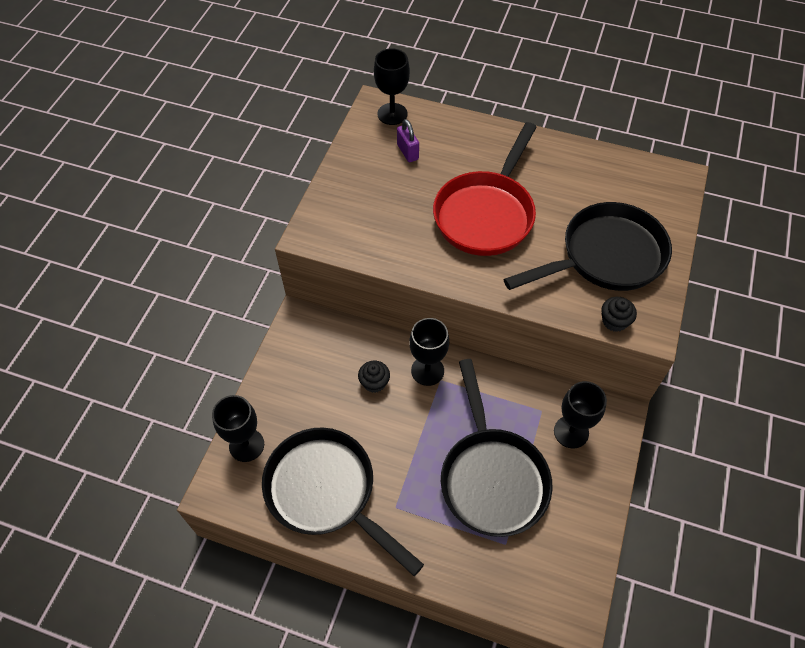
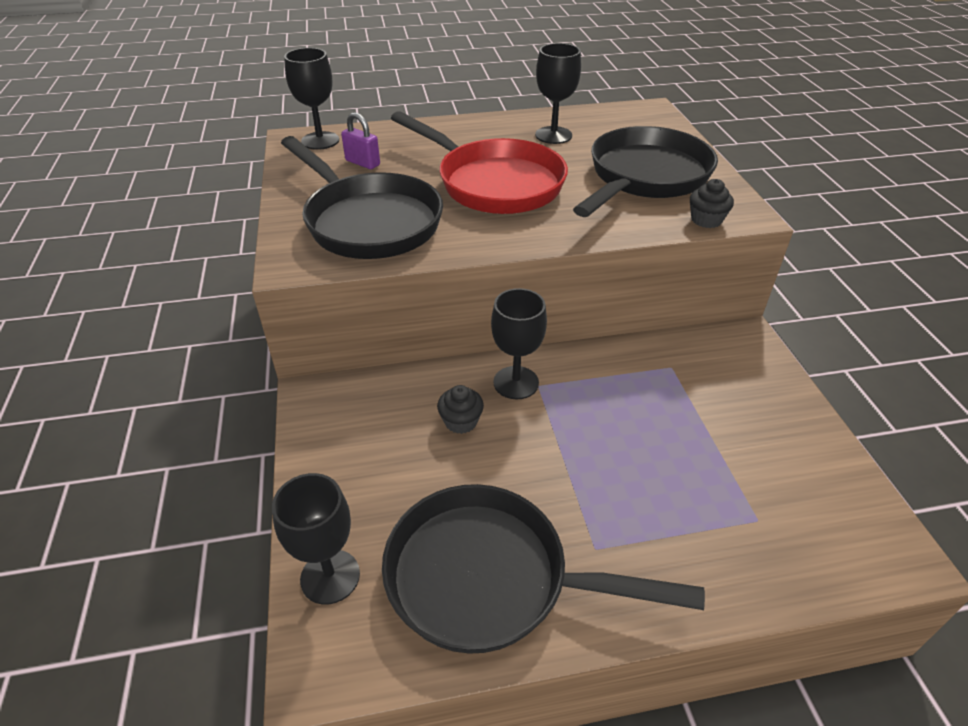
camera: 30 degrees left, 15 degrees down
red pan [433,122,537,256] -> red pan turned 45 degrees counterclockwise [391,111,568,214]
black pan [441,359,553,537] -> black pan moved to [281,136,443,259]
black goblet [554,381,607,448] -> black goblet moved to [535,43,581,144]

